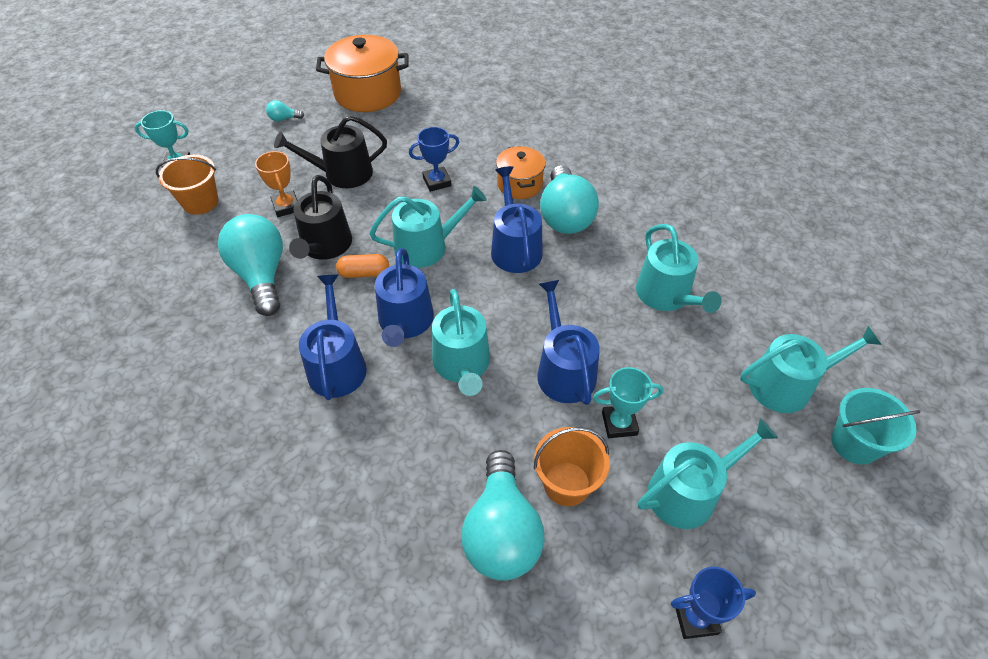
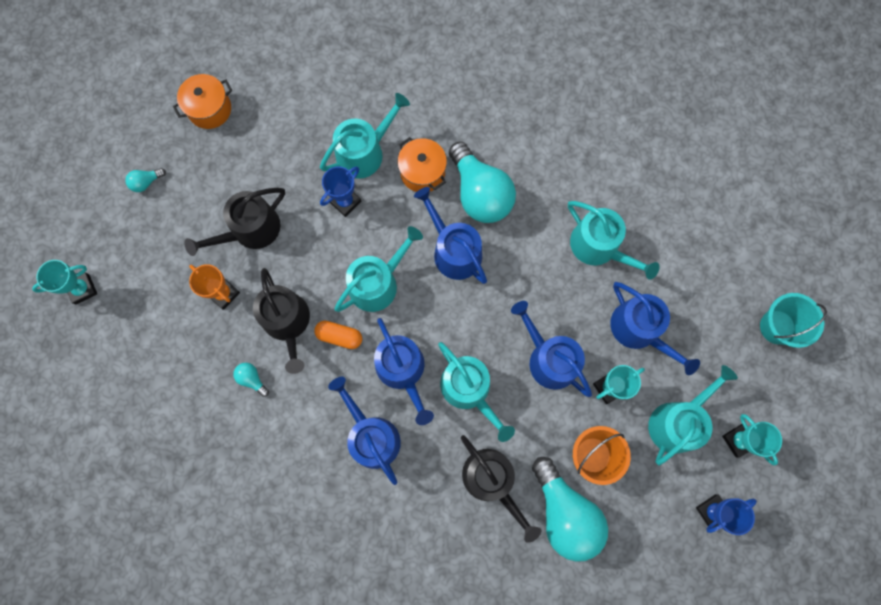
camera: 25 degrees left, 25 degrees up
orange bucket [156,155,218,215] -> none
turquoise light bulb [218,214,283,316] -> turquoise light bulb [233,363,269,397], size x0.41
orange pot [316,35,408,112] -> orange pot [173,74,232,129], size x0.60
orange capsule [336,254,389,278] -> orange capsule turned 45 degrees clockwise [314,321,362,349]
turquoise watering can [740,326,882,413] -> turquoise watering can moved to [320,93,410,179]
none -> black watering can [461,435,541,543]
none -> blue watering can [610,282,700,375]
none -> turquoise trophy [722,414,782,466]

